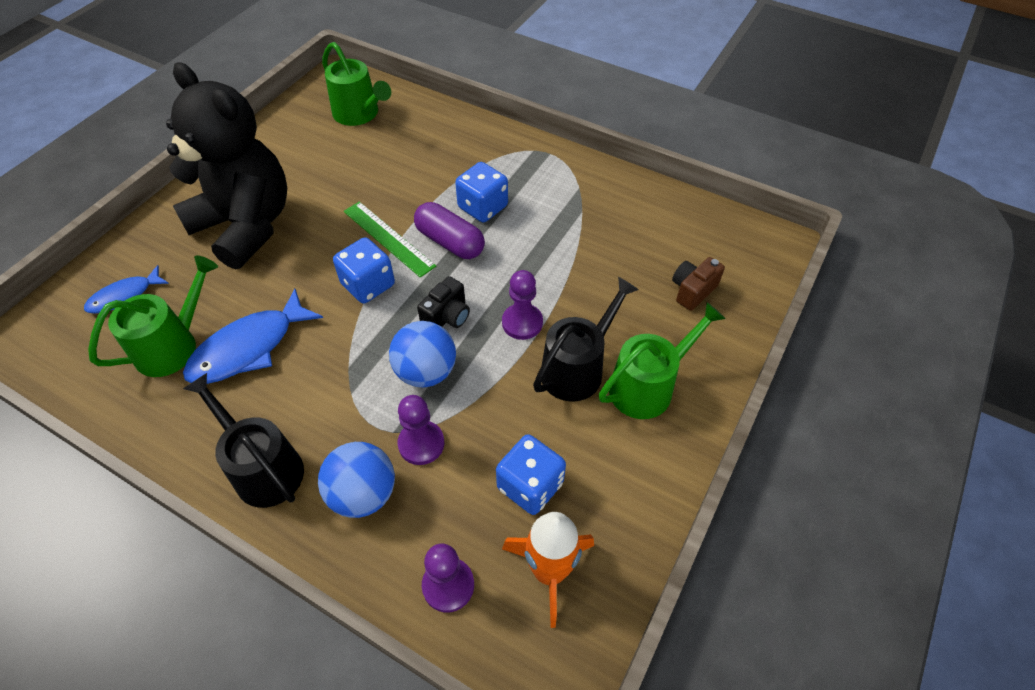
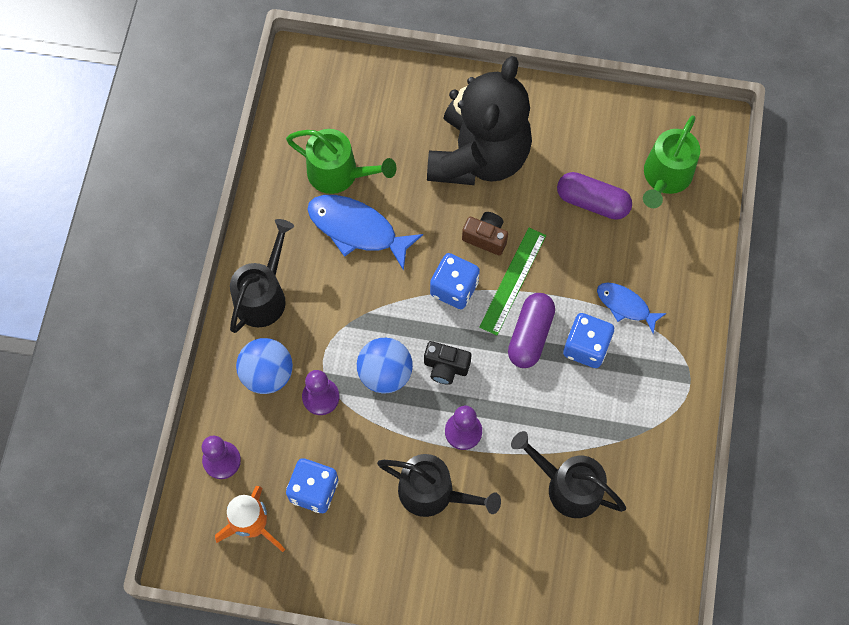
camera: 70 degrees right, 15 degrees up
blue fish [84,265,169,314] -> blue fish moved to [597,283,666,334]
green watering can [599,302,726,419] -> none
brown camera [672,257,725,311] -> brown camera moved to [462,212,508,256]
none -> black watering can [511,431,626,518]
none -> purple capsule [557,172,632,220]

